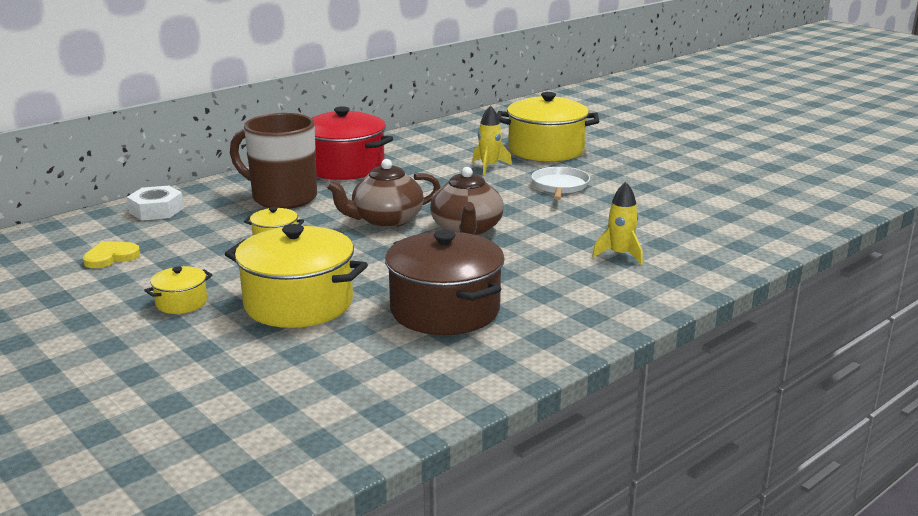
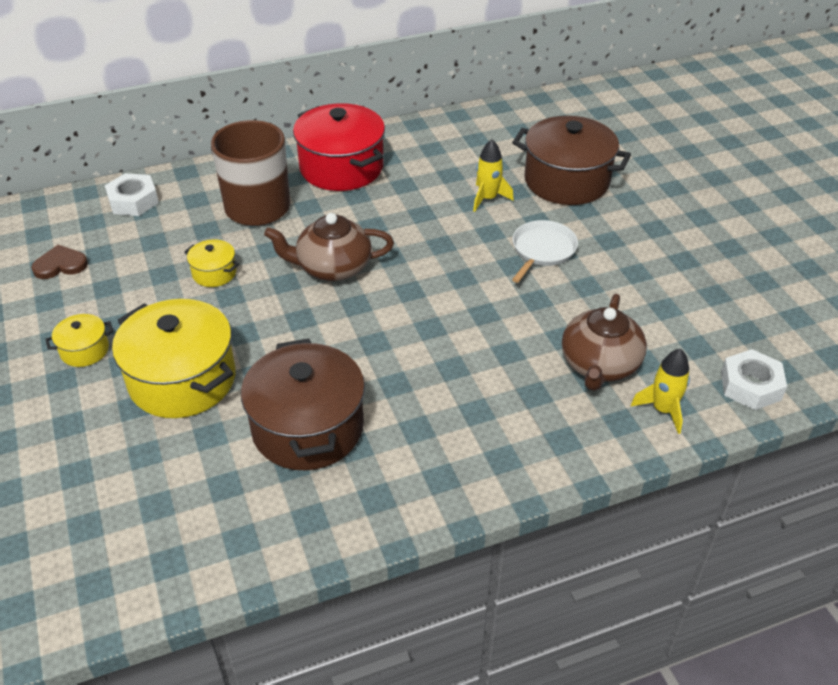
camera: 20 degrees right, 20 degrees up
yellow heart [83,241,140,268] -> brown heart [31,245,88,279]
brown teapot [430,167,504,236] -> brown teapot moved to [562,294,647,391]
yellow pot [497,92,599,162] -> brown pot [512,116,631,205]
yellow rocket [592,182,643,265] -> yellow rocket moved to [631,349,690,434]
none -> white nut [721,349,787,410]

